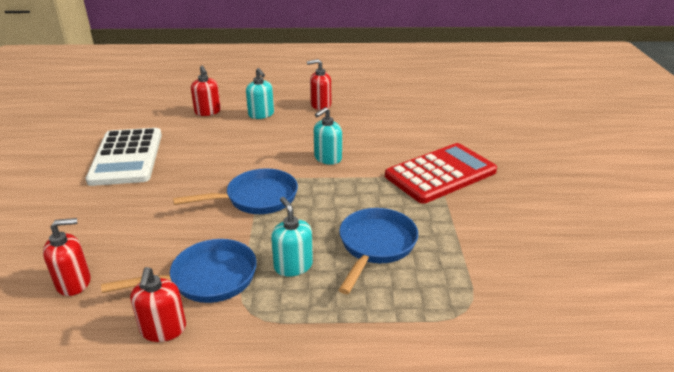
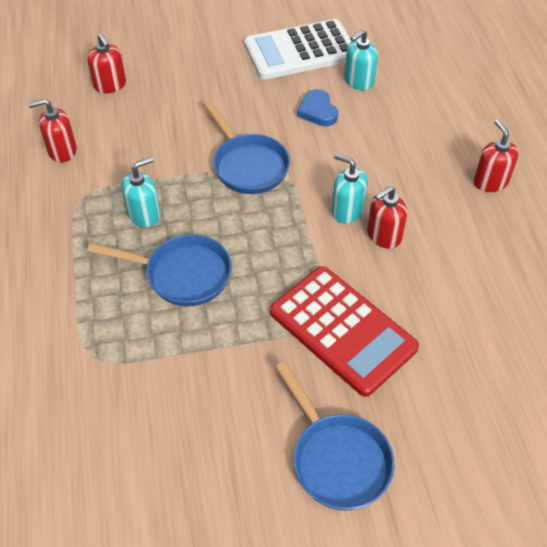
camera: 80 degrees right, 20 degrees up
blue pan [101,239,257,303] -> blue pan moved to [275,361,394,510]
red soap dispenser [191,66,221,116] -> red soap dispenser moved to [367,186,407,248]
turquoise soap dispenser [246,68,274,119] -> turquoise soap dispenser moved to [344,29,378,90]
none -> blue heart [297,89,338,126]

